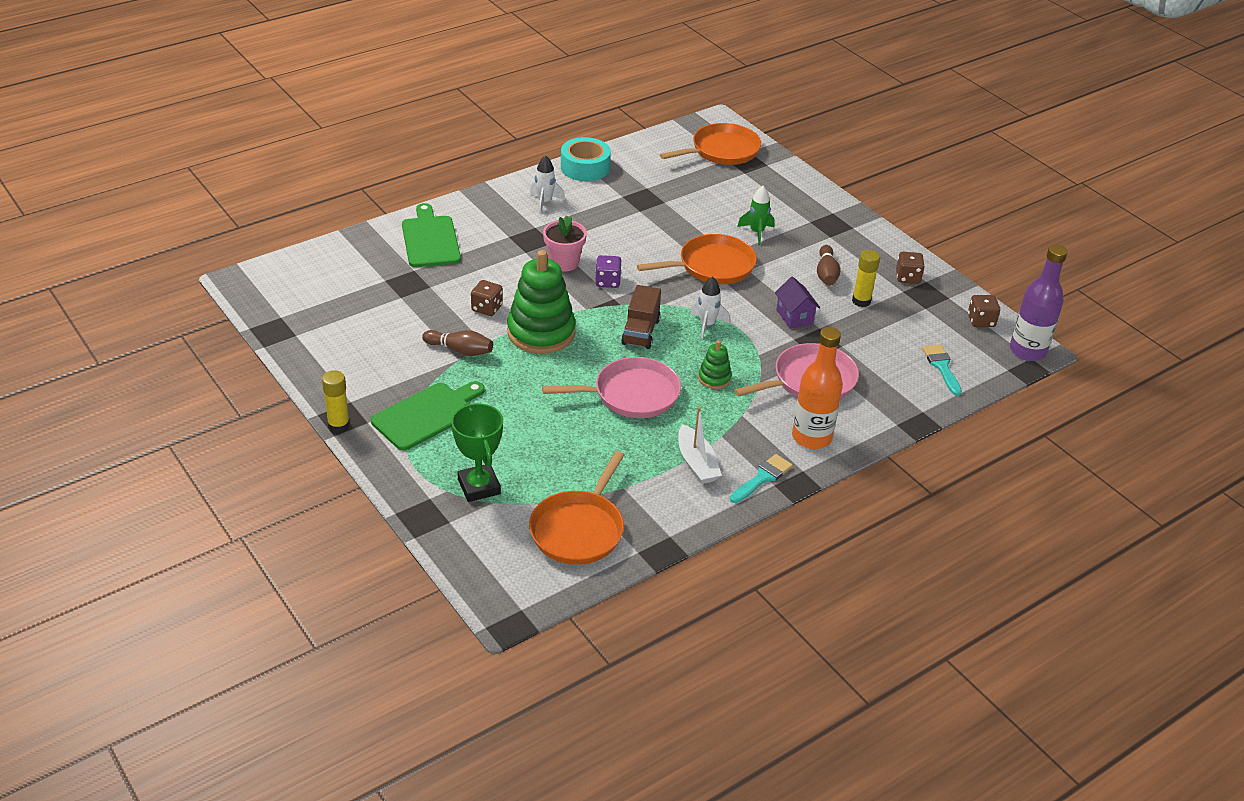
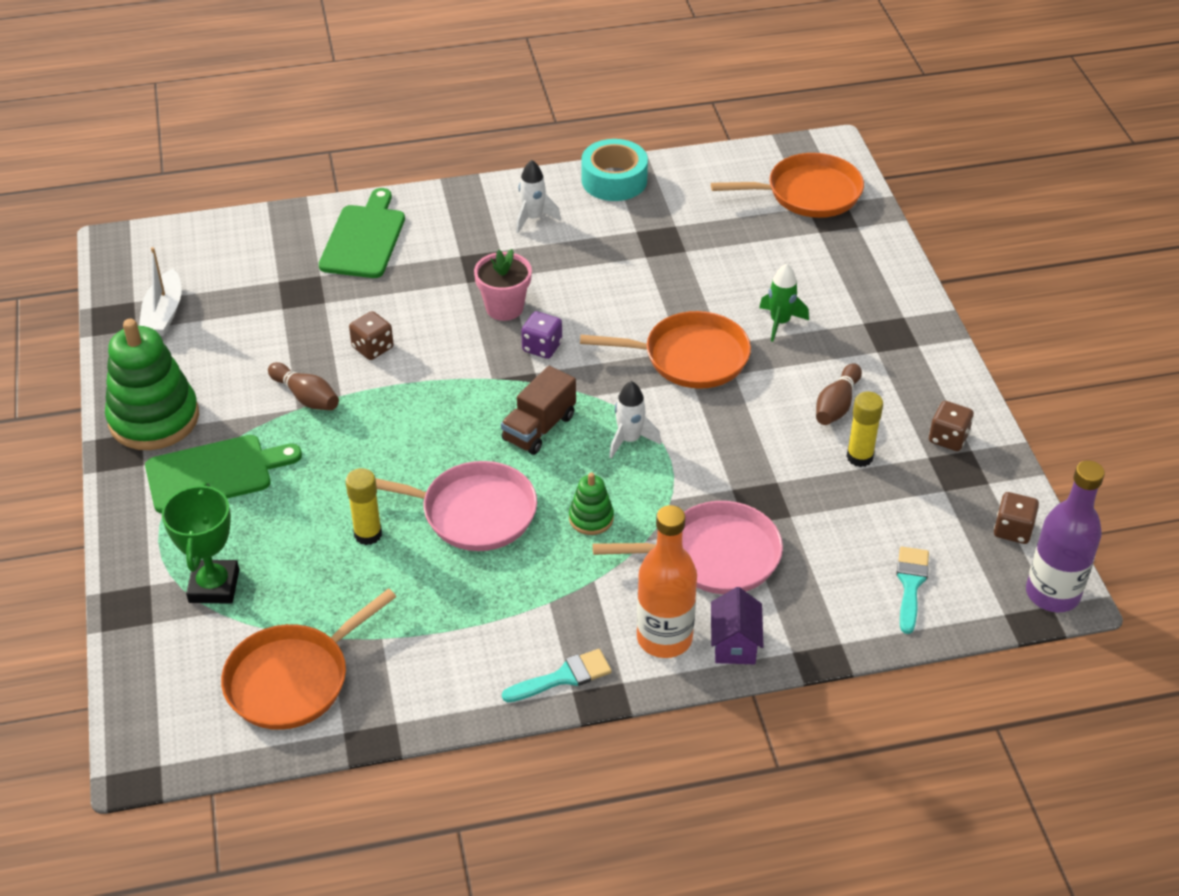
camera: 25 degrees right, 5 degrees up
yellow glue stick [322,370,350,433] -> yellow glue stick moved to [346,468,382,545]
green stacking toy [507,250,576,354] -> green stacking toy moved to [105,319,199,450]
white boat [678,407,722,484] -> white boat moved to [139,247,182,336]
purple house [775,276,820,329] -> purple house moved to [711,587,764,664]

